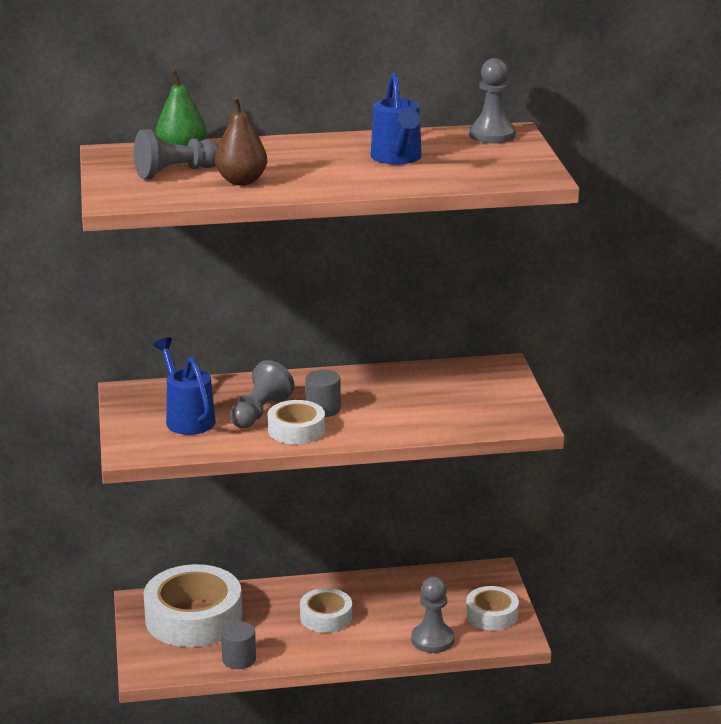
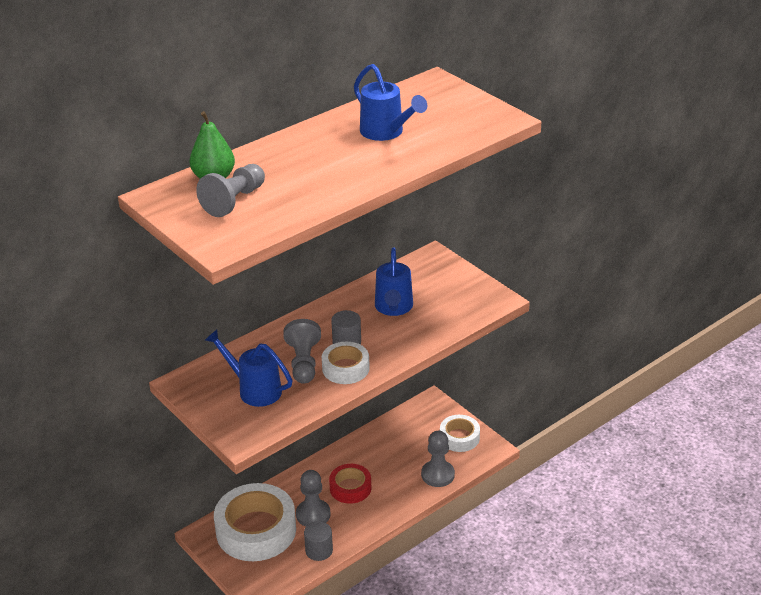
camera: 30 degrees left, 10 degrees up
brown pear [215,97,267,185] -> none
white tape [300,588,352,633] -> red tape [329,464,372,504]
grey pawn [469,58,516,143] -> grey pawn moved to [296,470,331,527]
none -> blue watering can [375,247,413,316]

